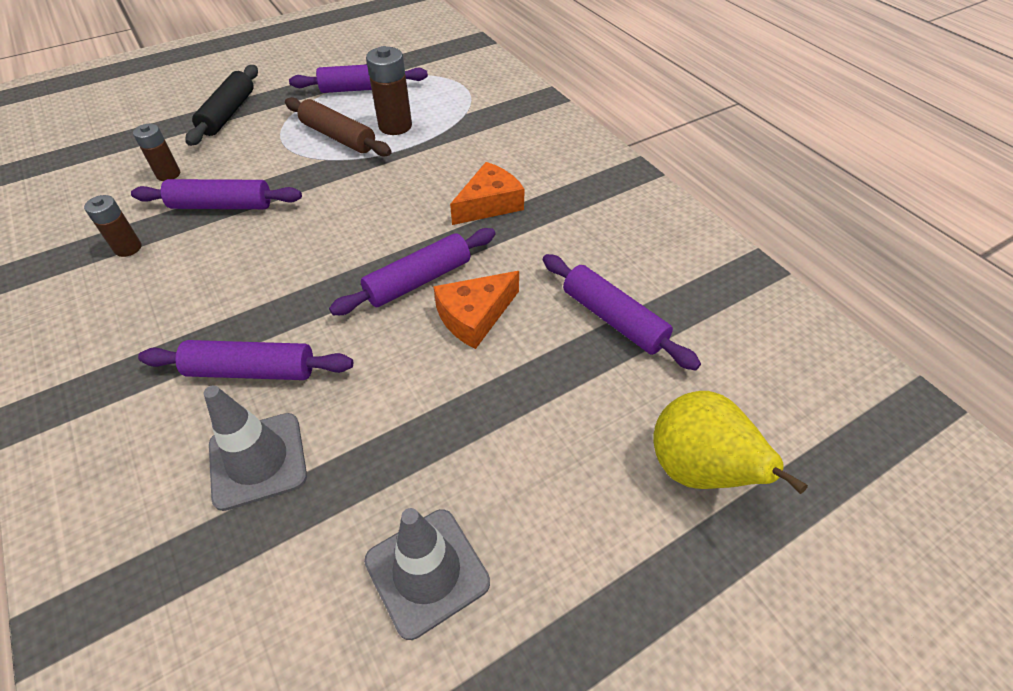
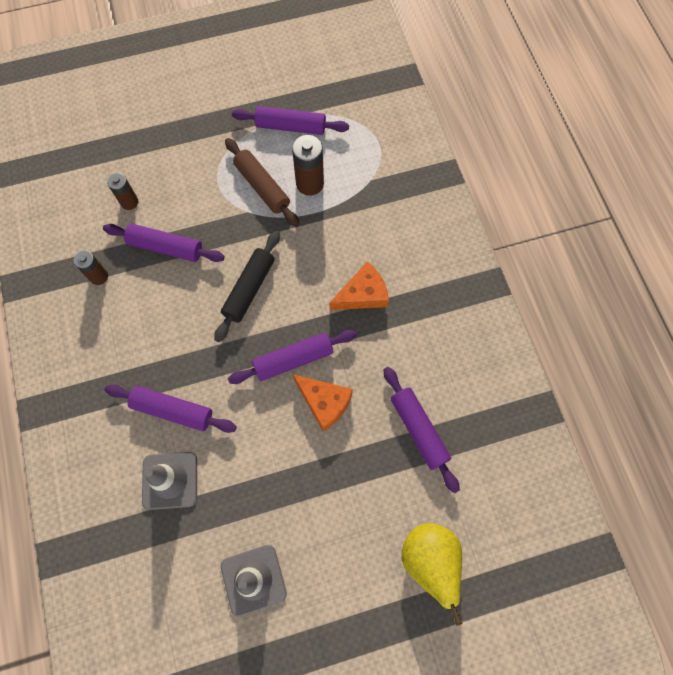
camera: 15 degrees right, 20 degrees up
black rolling pin [186,65,258,146] -> black rolling pin moved to [214,231,280,342]
orange cheese [433,271,519,349] -> orange cheese turned 120 degrees counterclockwise [293,374,353,431]

